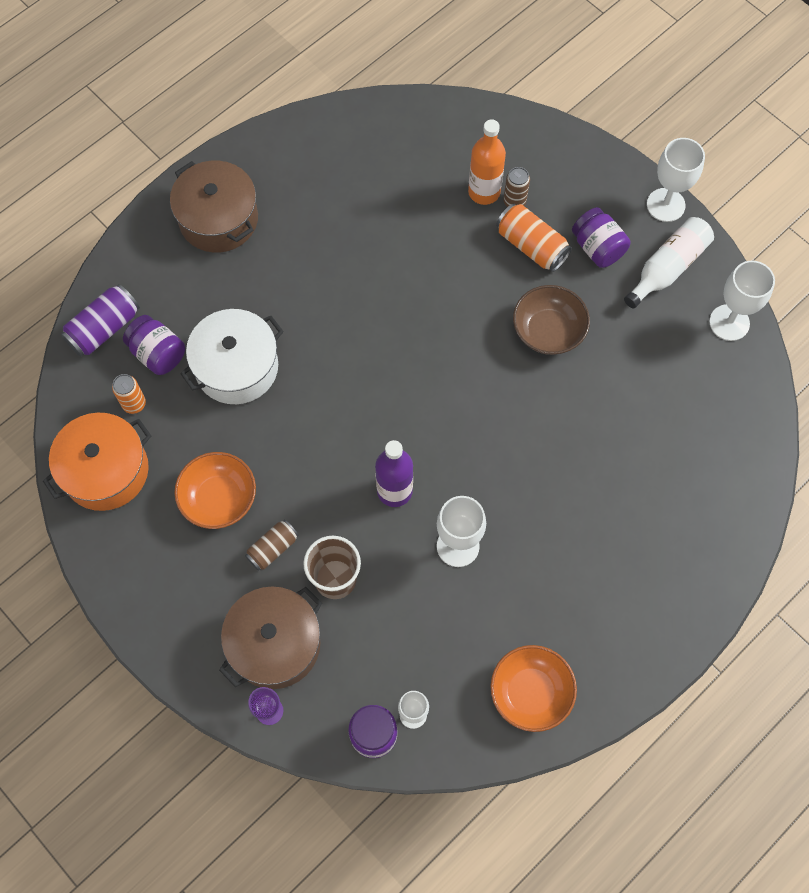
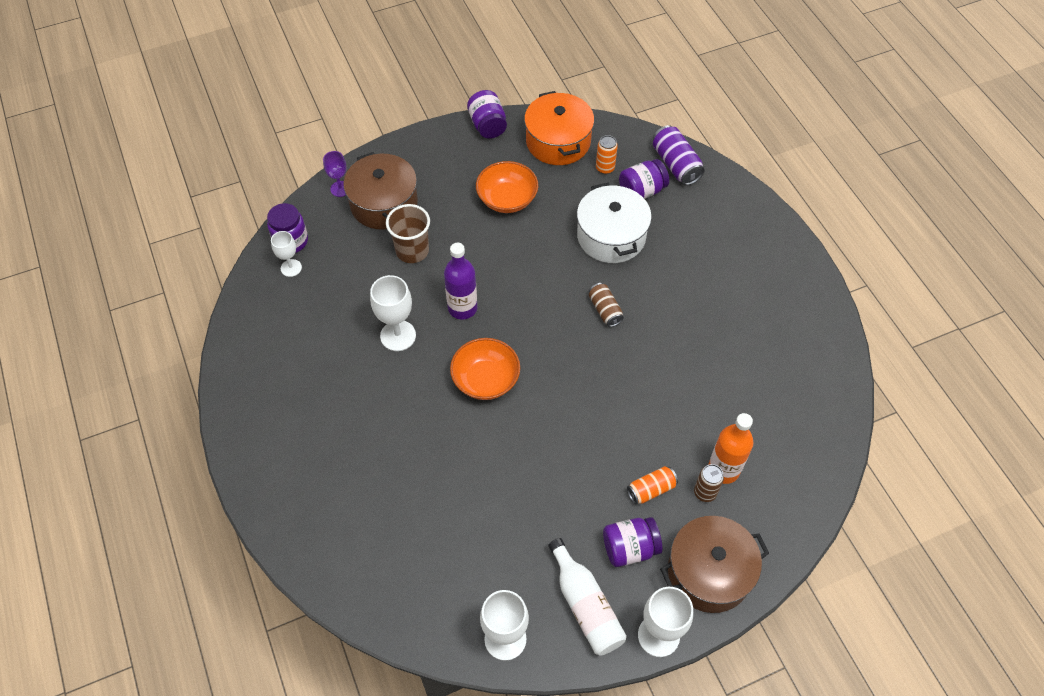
camera: 110 degrees right, 10 degrees down
brown pot [170,161,258,253] -> brown pot moved to [660,516,769,613]
brown can [245,520,299,571] -> brown can moved to [589,283,624,327]
orange bowl [490,645,577,732] -> orange bowl moved to [450,338,520,400]
orange can [496,204,572,272] -> orange can [627,466,678,504], size x0.65
brown bowl [513,285,590,355] -> none
none -> purple jar [467,90,507,139]

